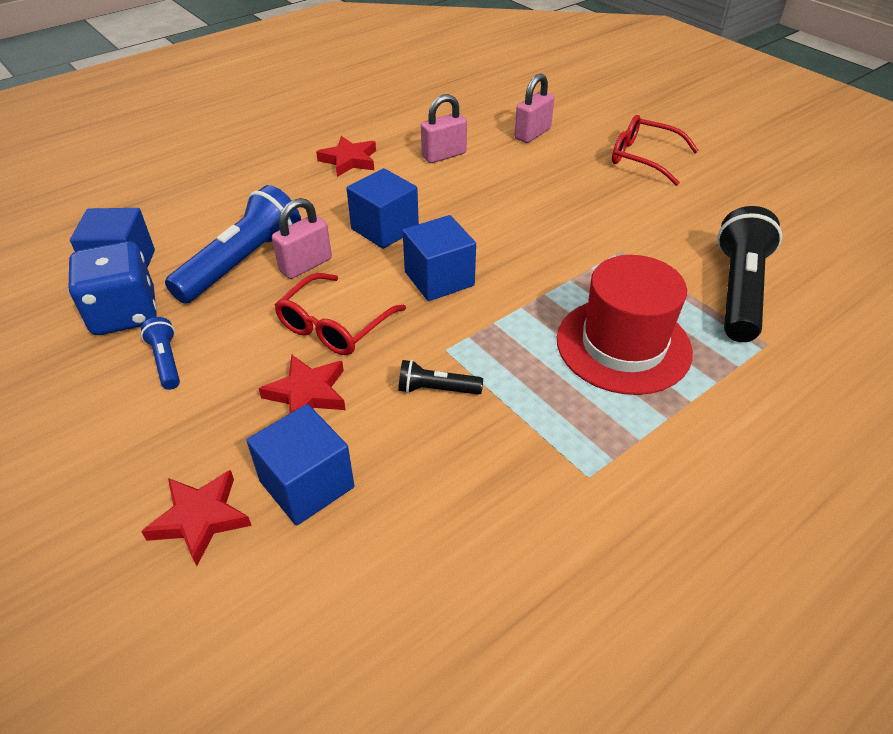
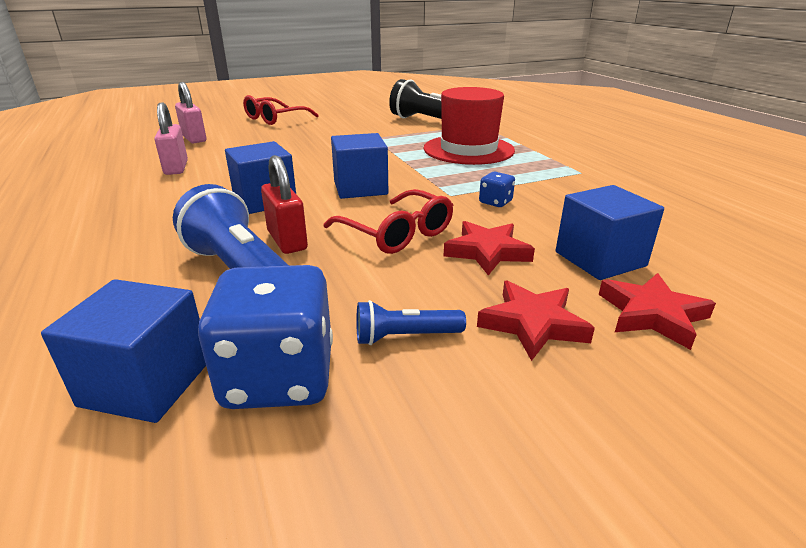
camera: 75 degrees left, 15 degrees down
pink padlock [272,198,332,279] -> red padlock [261,155,308,254]
red star [316,136,376,177] -> red star moved to [477,280,595,361]
black flashlight [398,360,483,395] -> blue dice [479,172,515,207]

